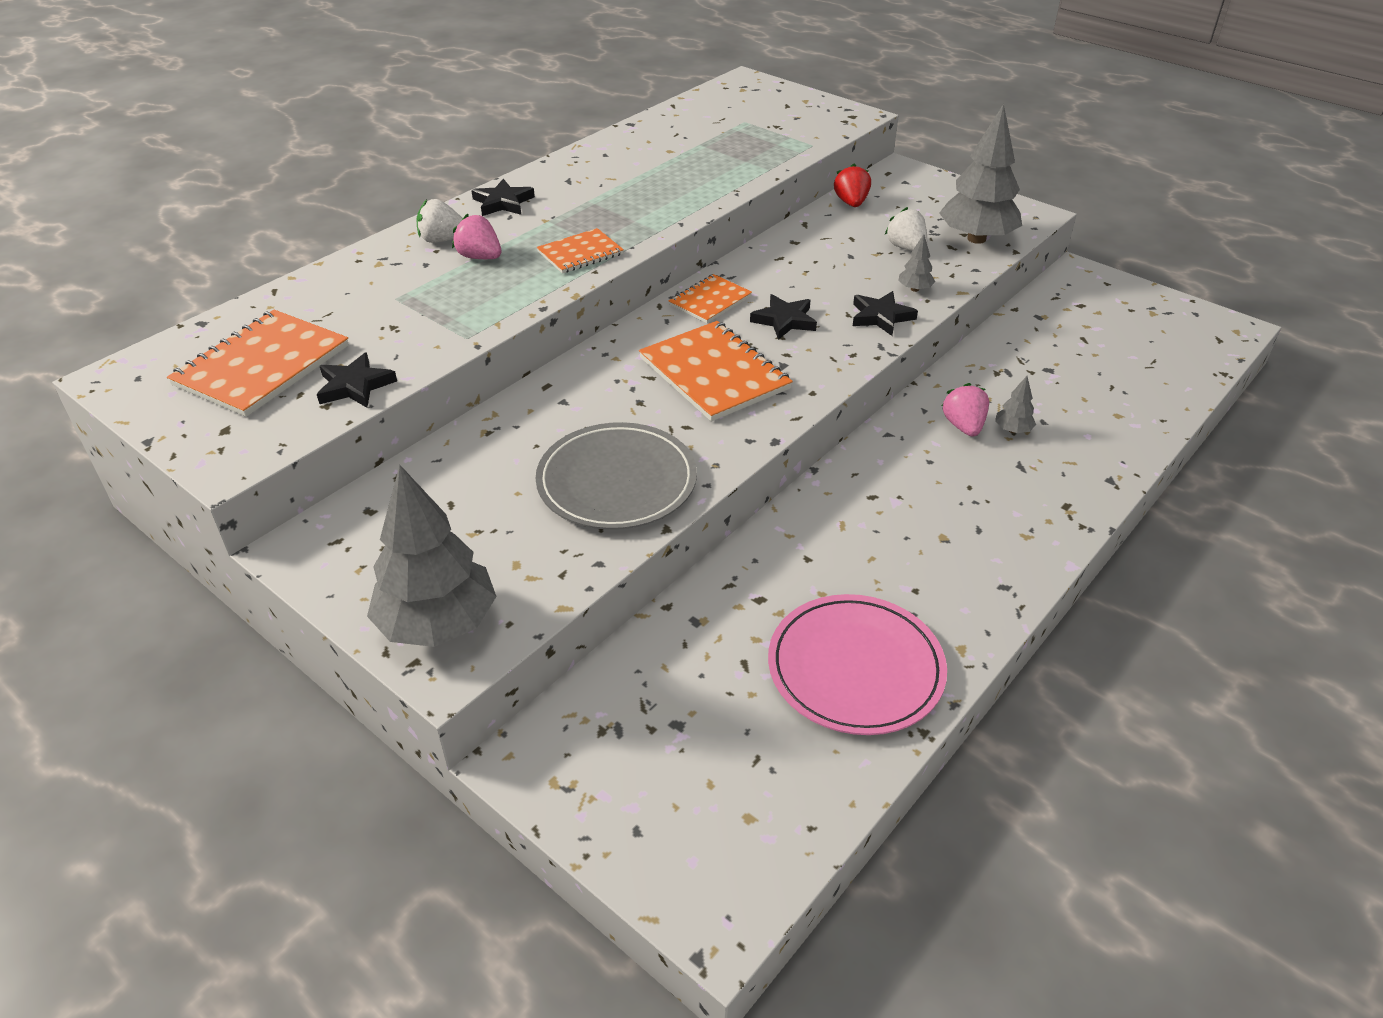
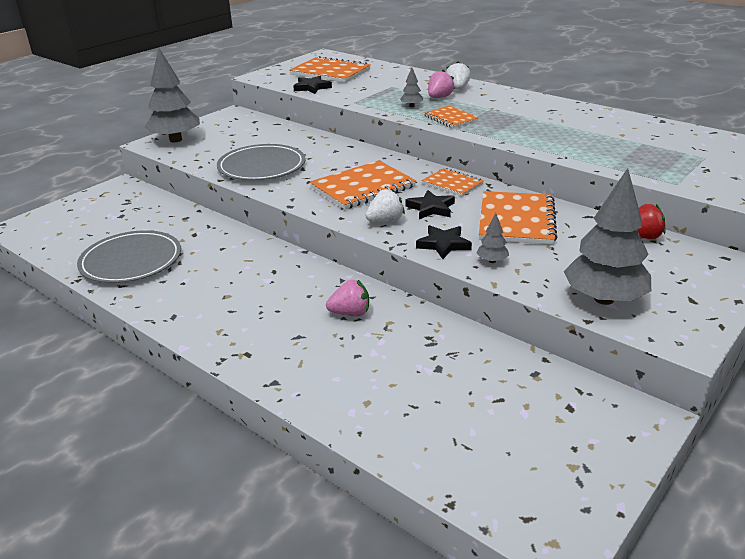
camera: 90 degrees right, 10 degrees down
black star [471,179,535,216] -> none
pink plate [768,594,947,735] -> grey plate [77,230,181,283]
white strawberry [885,207,927,251] -> white strawberry moved to [365,188,405,222]
grey tree [995,376,1036,433] -> grey tree moved to [400,68,423,107]
none -> orange notebook [479,191,558,245]

